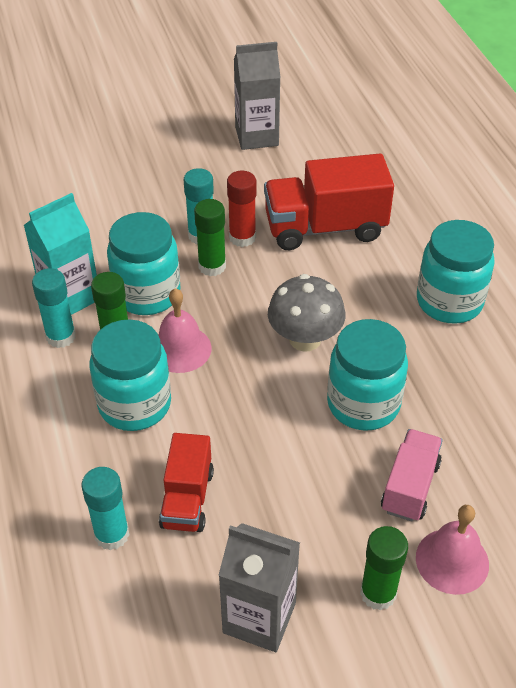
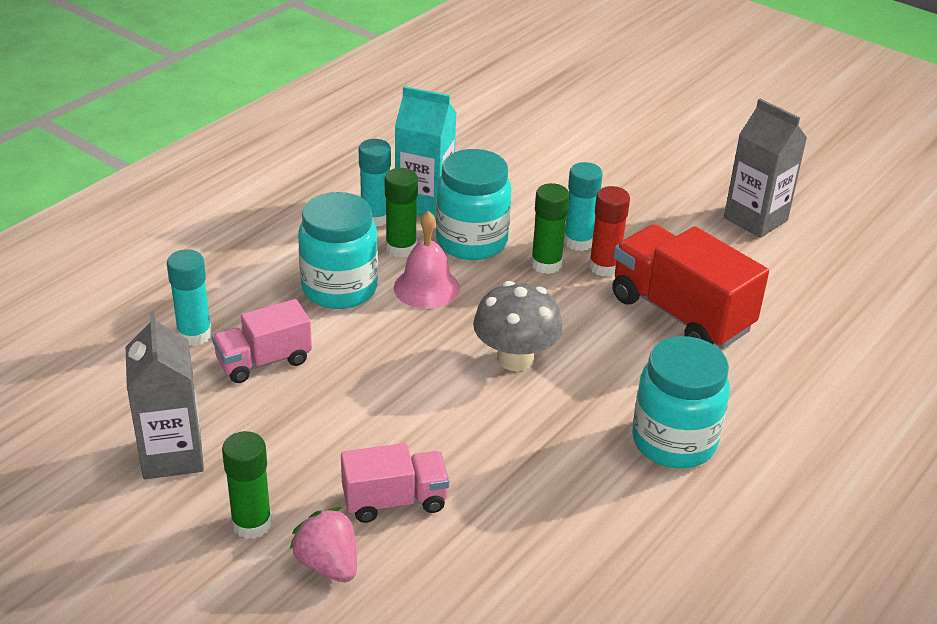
camera: 55 degrees right, 10 degrees down
red truck [159,433,214,532] -> pink truck [212,299,312,383]
turquoise jar [327,319,408,431] -> none
pink bell [416,505,489,595] -> pink strawberry [290,507,357,582]

